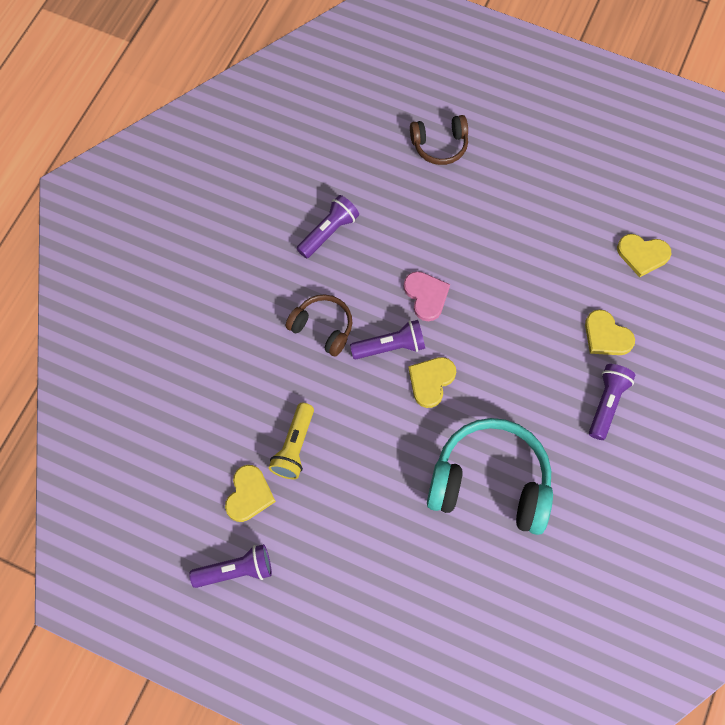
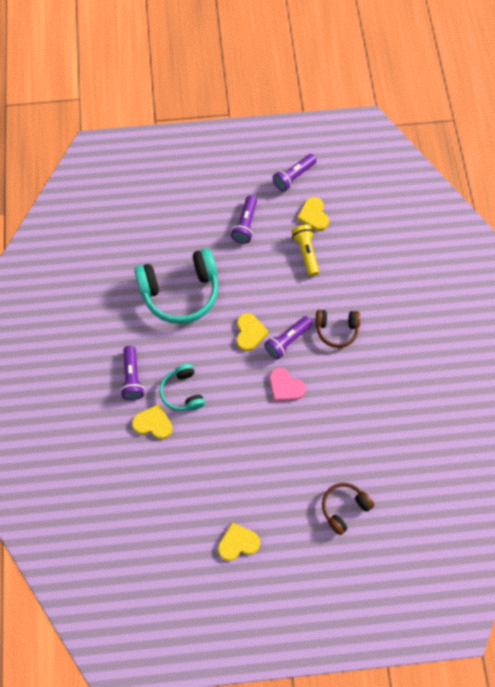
camera: 150 degrees right, 0 degrees up
purple flashlight [297,195,359,259] -> purple flashlight moved to [231,195,257,244]
yellow heart [617,234,671,277] -> yellow heart moved to [218,522,260,561]
none -> turquoise headphones [159,364,205,411]

